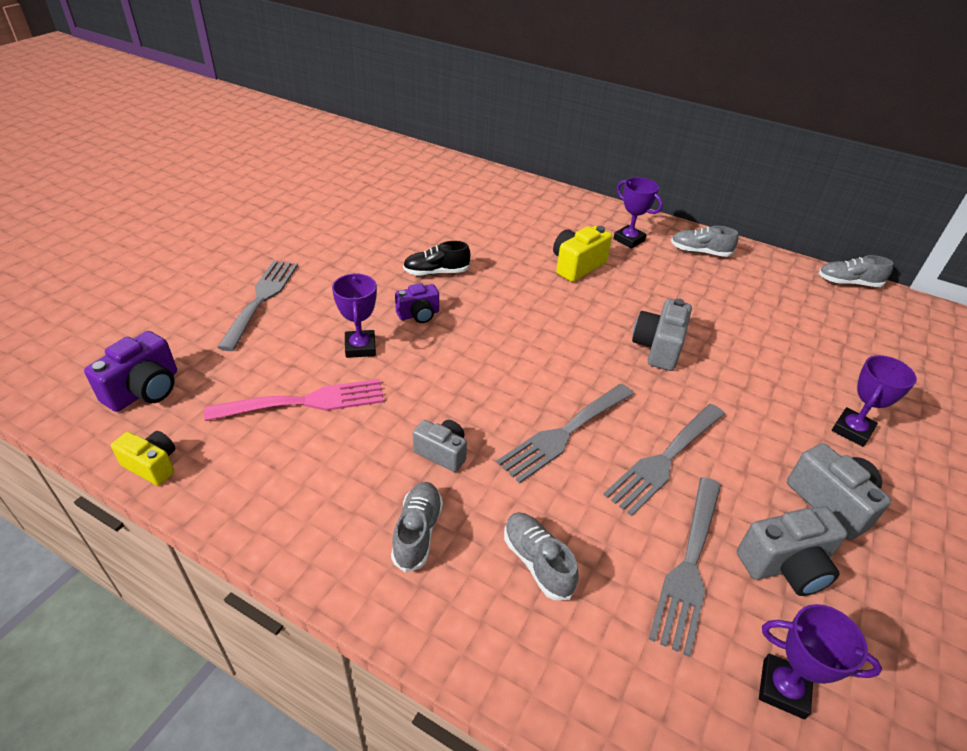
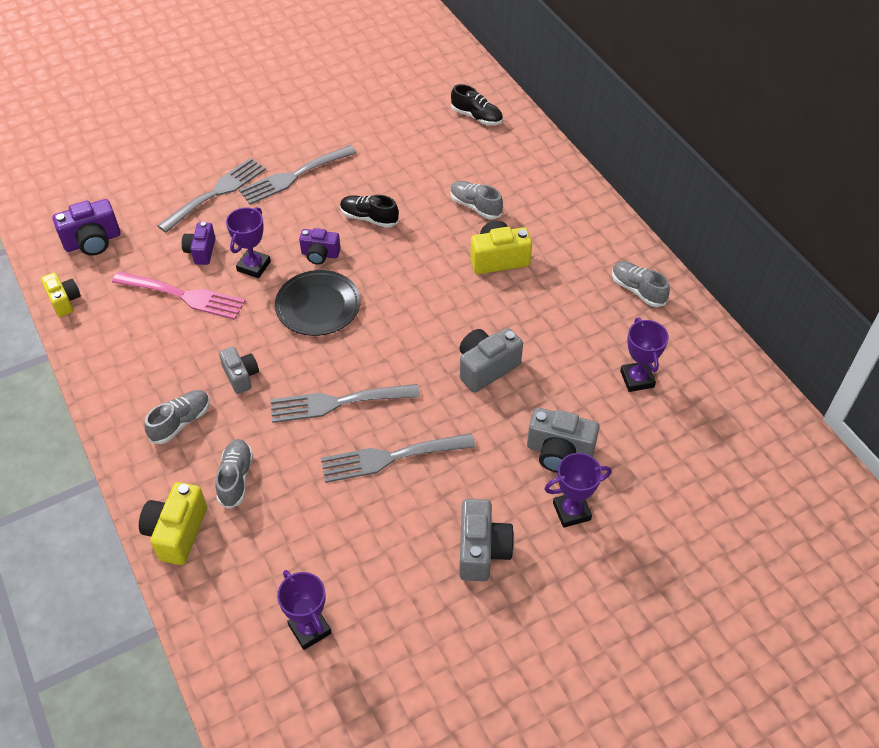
camera: 35 degrees right, 10 degrees up
purple trophy [613,177,663,248] -> purple trophy moved to [620,318,669,392]
grey fork [649,477,721,657] -> grey fork moved to [239,145,357,205]
grey camera [737,506,847,596] -> grey camera moved to [527,408,600,473]
grey shoe [818,255,893,287] -> grey shoe moved to [450,181,503,219]
none -> yellow camera [139,482,207,565]
none -> purple camera [182,222,216,265]
none -> black plate [275,270,361,336]
none -> black shoe [451,84,503,125]

